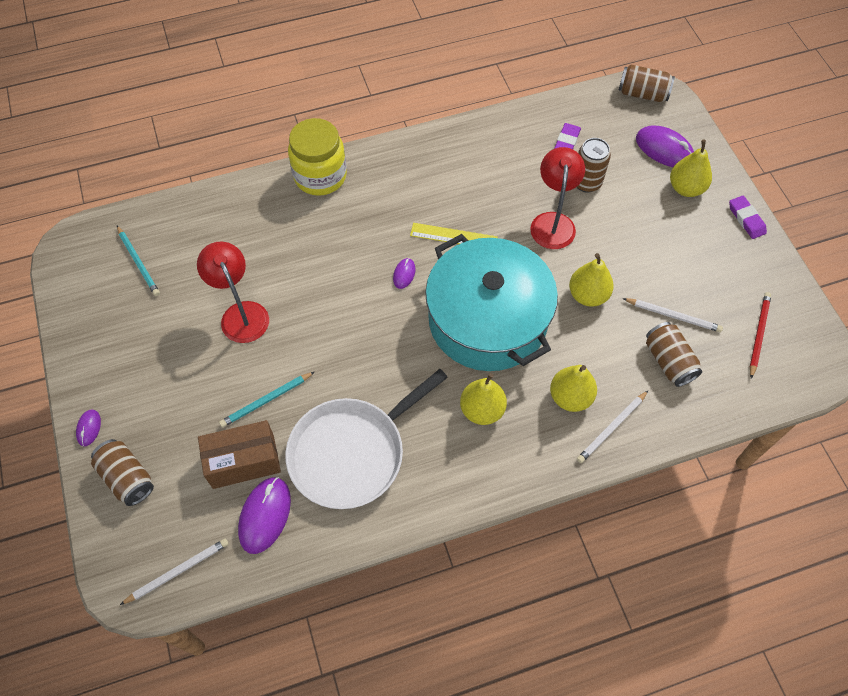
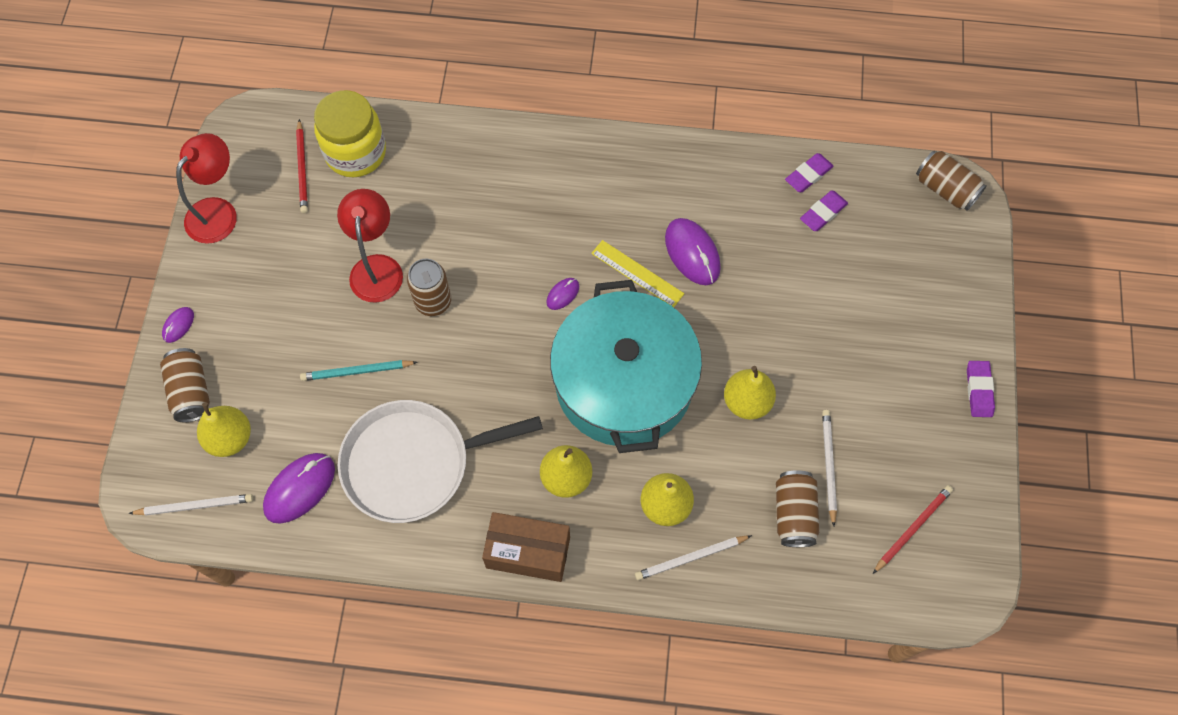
camera: 25 degrees right, 5 degrees up
turquoise pencil [117,226,160,296] -> red pencil [296,119,308,213]
brown box [198,420,281,489] -> brown box moved to [482,512,570,582]
yellow jar [288,118,347,196] -> yellow jar moved to [314,90,386,177]
red lamp [530,147,585,249] -> red lamp moved to [176,133,237,244]
brown can [577,138,611,193] -> brown can moved to [407,259,451,316]
white pencil [623,298,723,332] -> white pencil turned 135 degrees counterclockwise [822,410,837,526]
purple mouse [636,126,694,167] -> purple mouse moved to [665,218,721,285]
yellow pear [670,139,712,197] -> yellow pear moved to [197,402,251,457]
none -> purple eraser [785,153,834,192]

